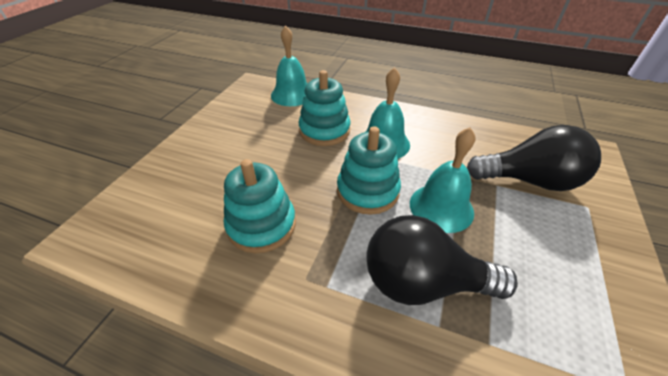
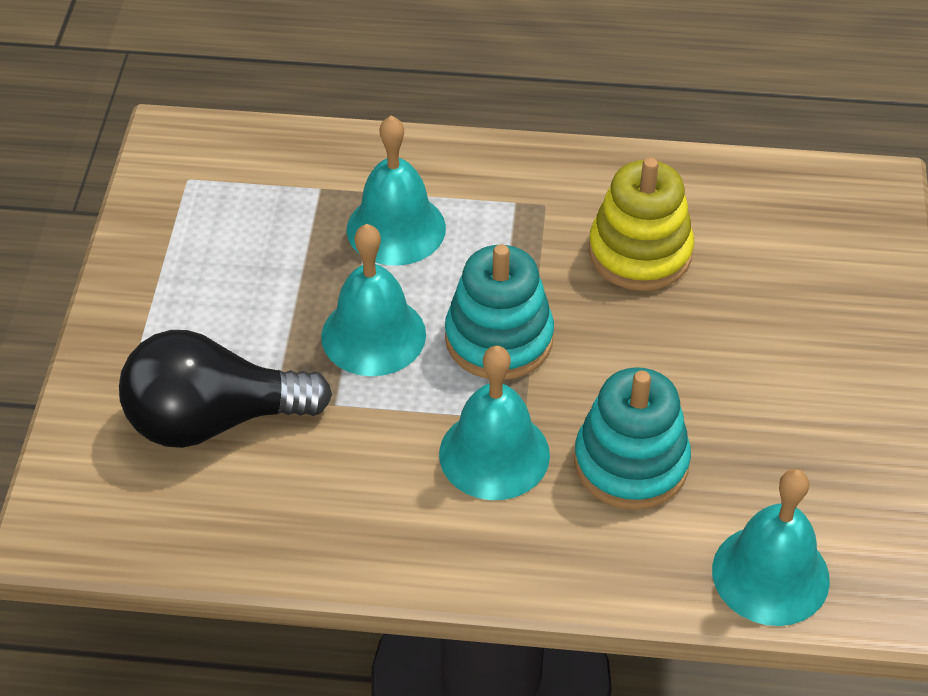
camera: 165 degrees right, 5 degrees up
turquoise stacking toy [224,159,296,253] -> yellow stacking toy [588,157,694,291]
black light bulb [366,215,518,305] -> turquoise bell [347,116,446,266]

